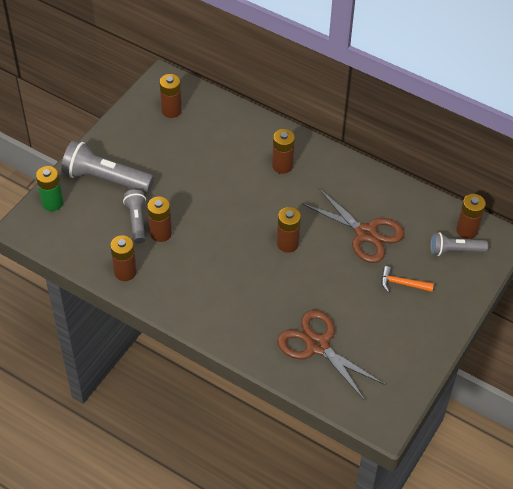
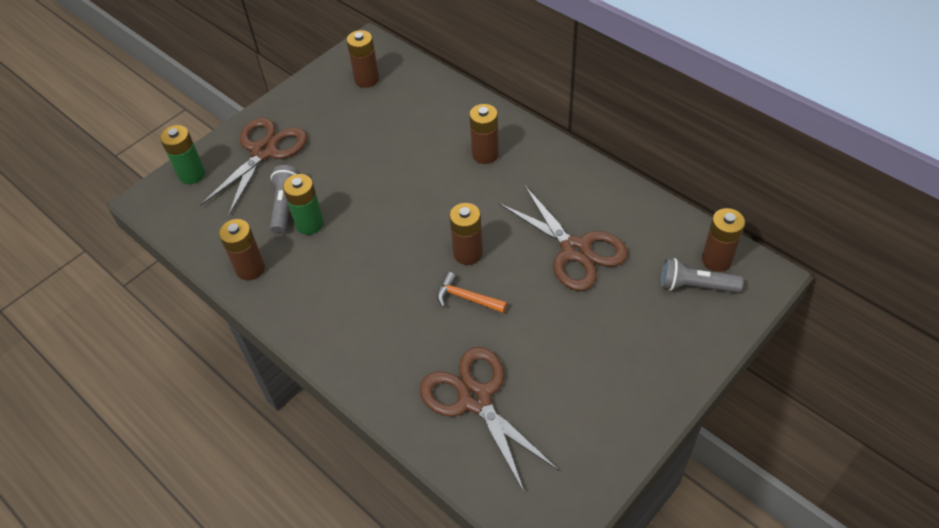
camera: 15 degrees right, 0 degrees up
grey flashlight [61,140,154,193] -> brown scissors [200,117,307,217]
brown battery [147,197,172,242] -> green battery [283,174,324,235]
orange hammer [381,266,434,292] -> orange hammer moved to [437,272,507,313]

